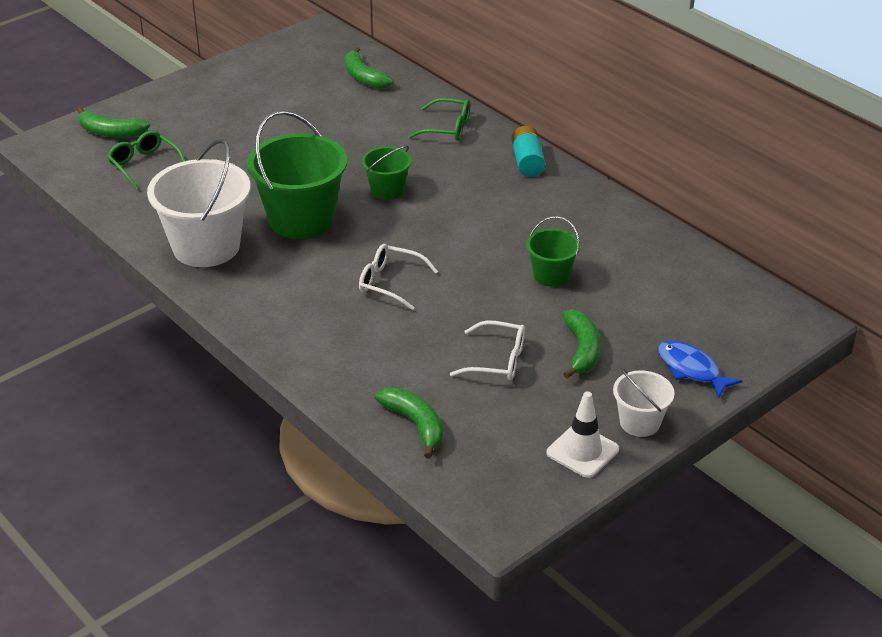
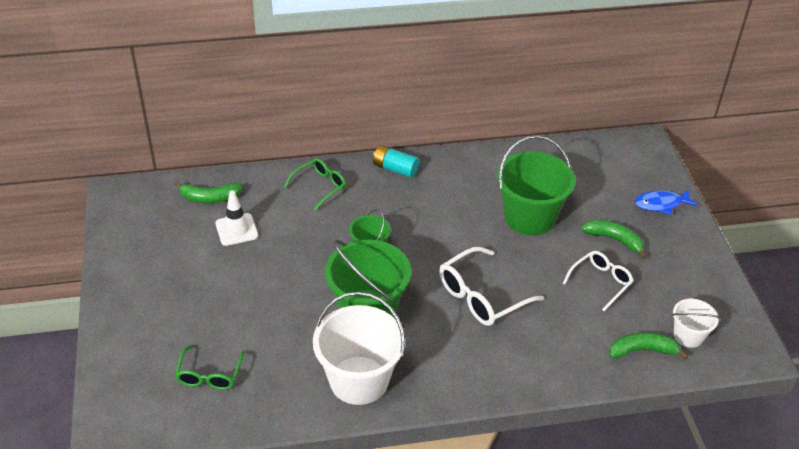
camera: 60 degrees left, 5 degrees up
green banana [77,107,150,138] -> none
green glasses [107,131,185,190] -> green glasses turned 75 degrees counterclockwise [175,345,244,390]
white glasses [359,244,438,310] -> white glasses [439,247,544,326], size x1.55
green bucket [526,216,580,287] -> green bucket [497,135,575,235], size x1.91
white traffic cone [546,391,619,478] -> white traffic cone moved to [215,191,258,246]
white bucket [613,368,675,437] -> white bucket moved to [672,299,720,348]

